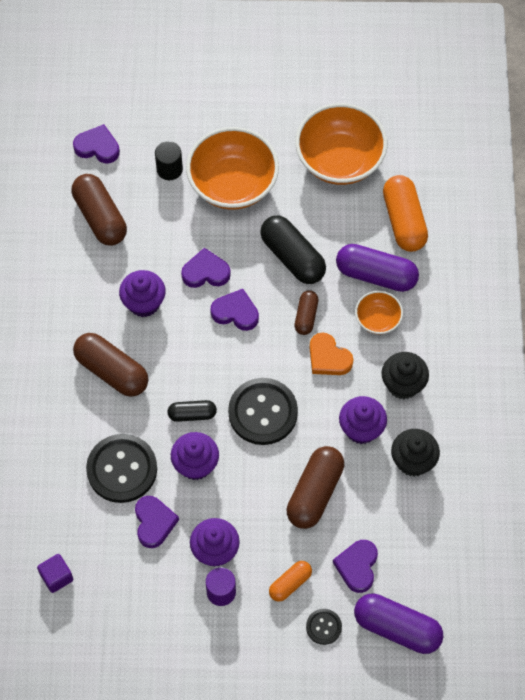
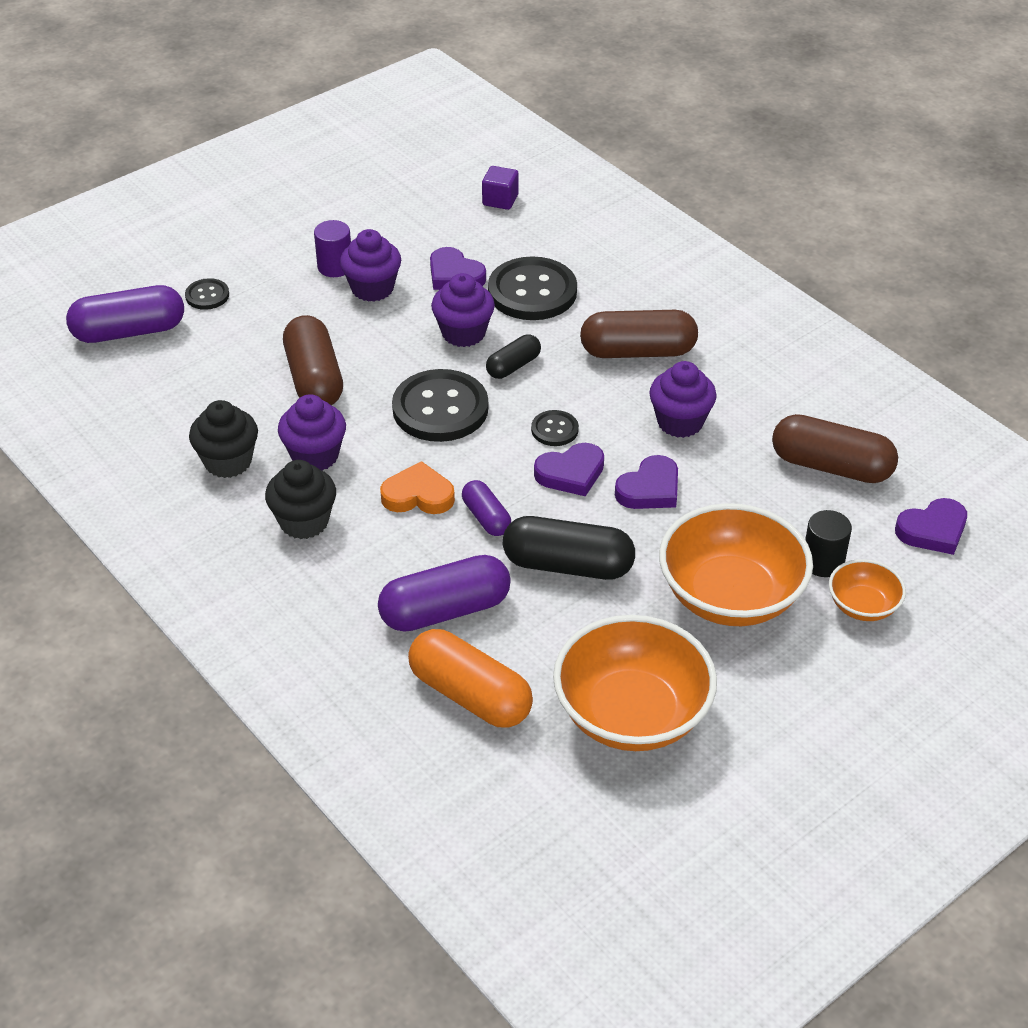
camera: 140 degrees right, 20 degrees down
orange capsule [269,561,312,602] -> none
brown capsule [295,290,318,335] -> purple capsule [462,480,511,536]
purple heart [333,540,378,593] -> none
orange bowl [355,291,403,334] -> orange bowl moved to [829,559,906,621]
none -> black button [531,410,579,446]

